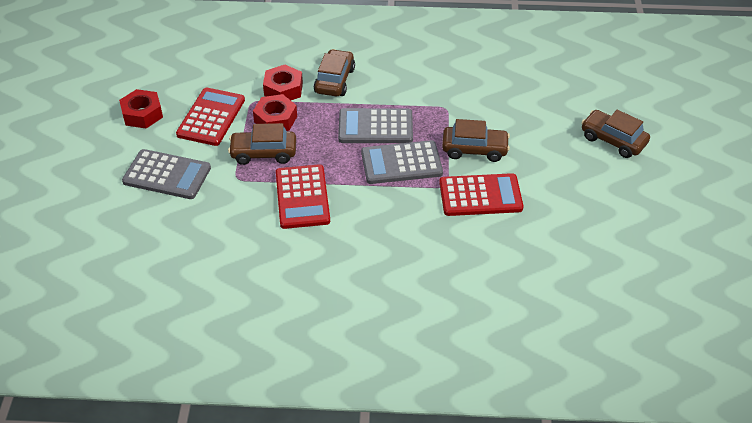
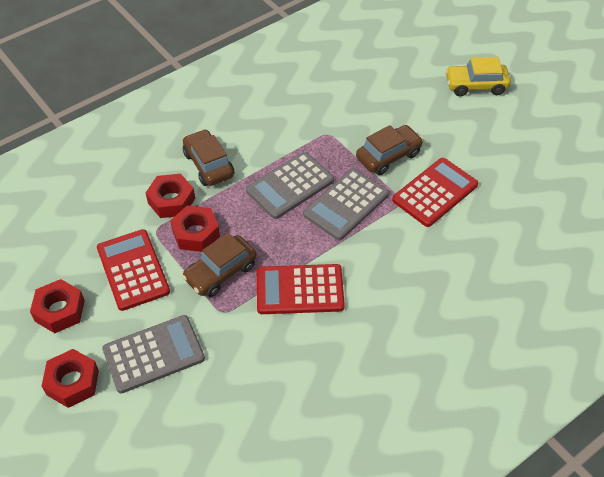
camera: 40 degrees left, 5 degrees up
red calculator [276,164,330,229] -> red calculator turned 135 degrees clockwise [257,264,345,314]
brown car [581,110,650,158] -> yellow car [445,57,511,96]
none -> red nut [42,349,99,408]

